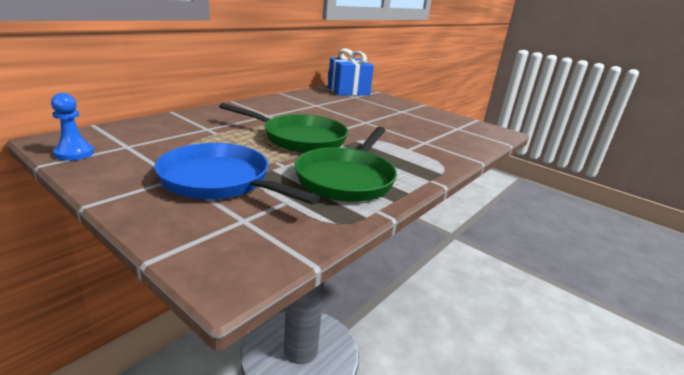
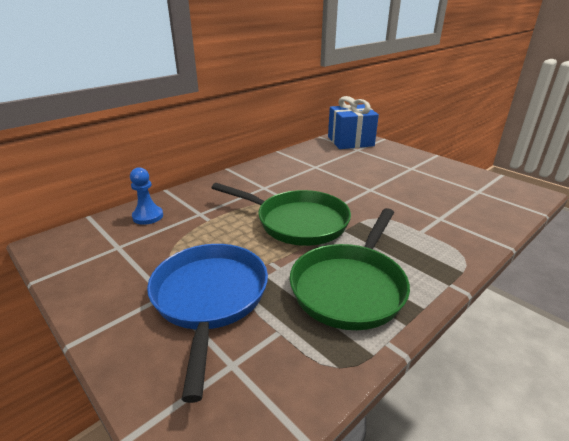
camera: 10 degrees right, 5 degrees up
blue pawn [51,93,94,161] -> blue pawn moved to [130,167,163,225]
blue pan [154,143,320,205] -> blue pan turned 45 degrees clockwise [147,244,268,403]

